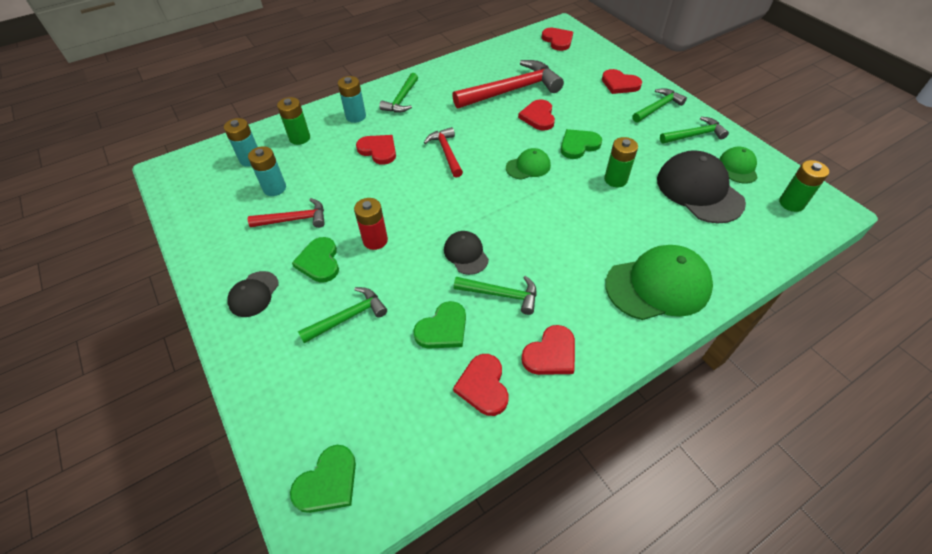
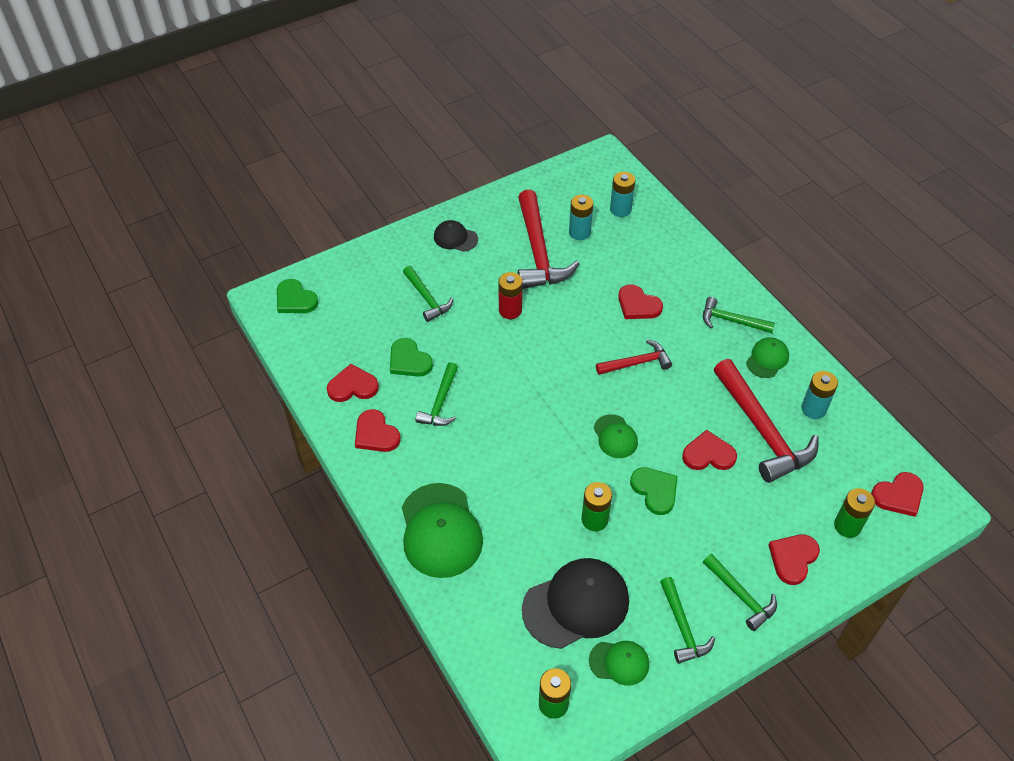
camera: 90 degrees right, 0 degrees up
red hammer [248,198,325,228] -> red hammer [518,190,579,289], size x1.82
green battery [277,97,310,145] -> green battery moved to [834,488,875,538]
green heart [292,237,339,283] -> none
turquoise battery [338,76,366,123] -> turquoise battery moved to [801,371,838,419]
red heart [356,135,396,165] -> red heart turned 90 degrees clockwise [618,284,663,319]
black cap [444,231,489,275] -> none
none -> green cap [746,337,789,378]

